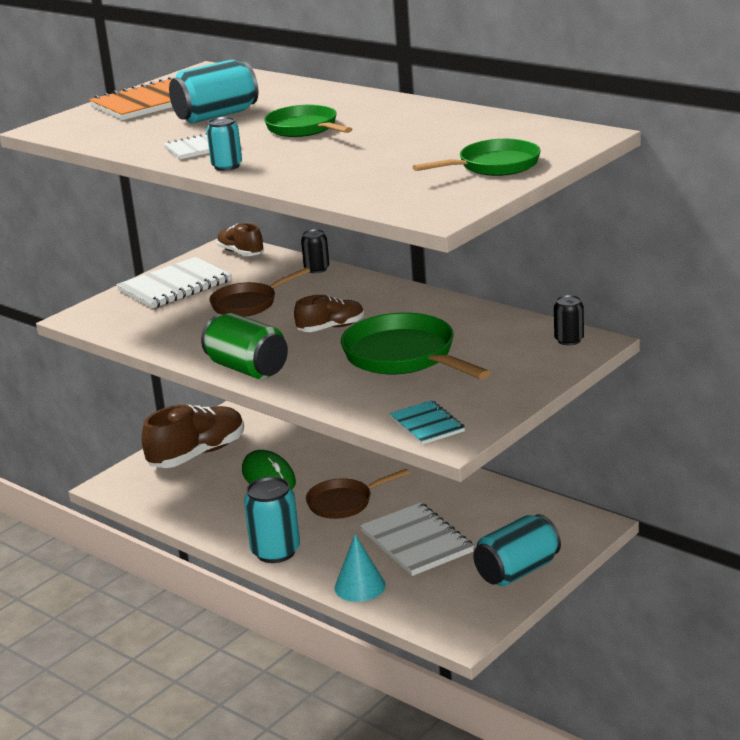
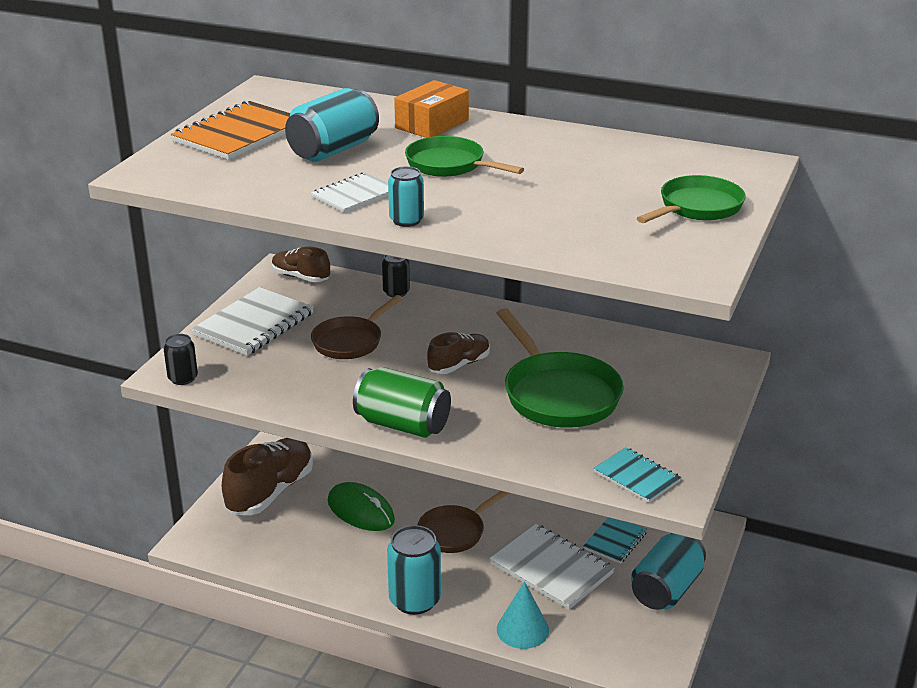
camera: 20 degrees left, 5 degrees up
green pan [341,313,491,379] -> green pan turned 150 degrees counterclockwise [496,308,624,428]
black can [554,295,584,345] -> black can moved to [164,334,198,385]
none -> orange box [394,80,469,138]
none -> turquoise notebook [584,517,647,564]

